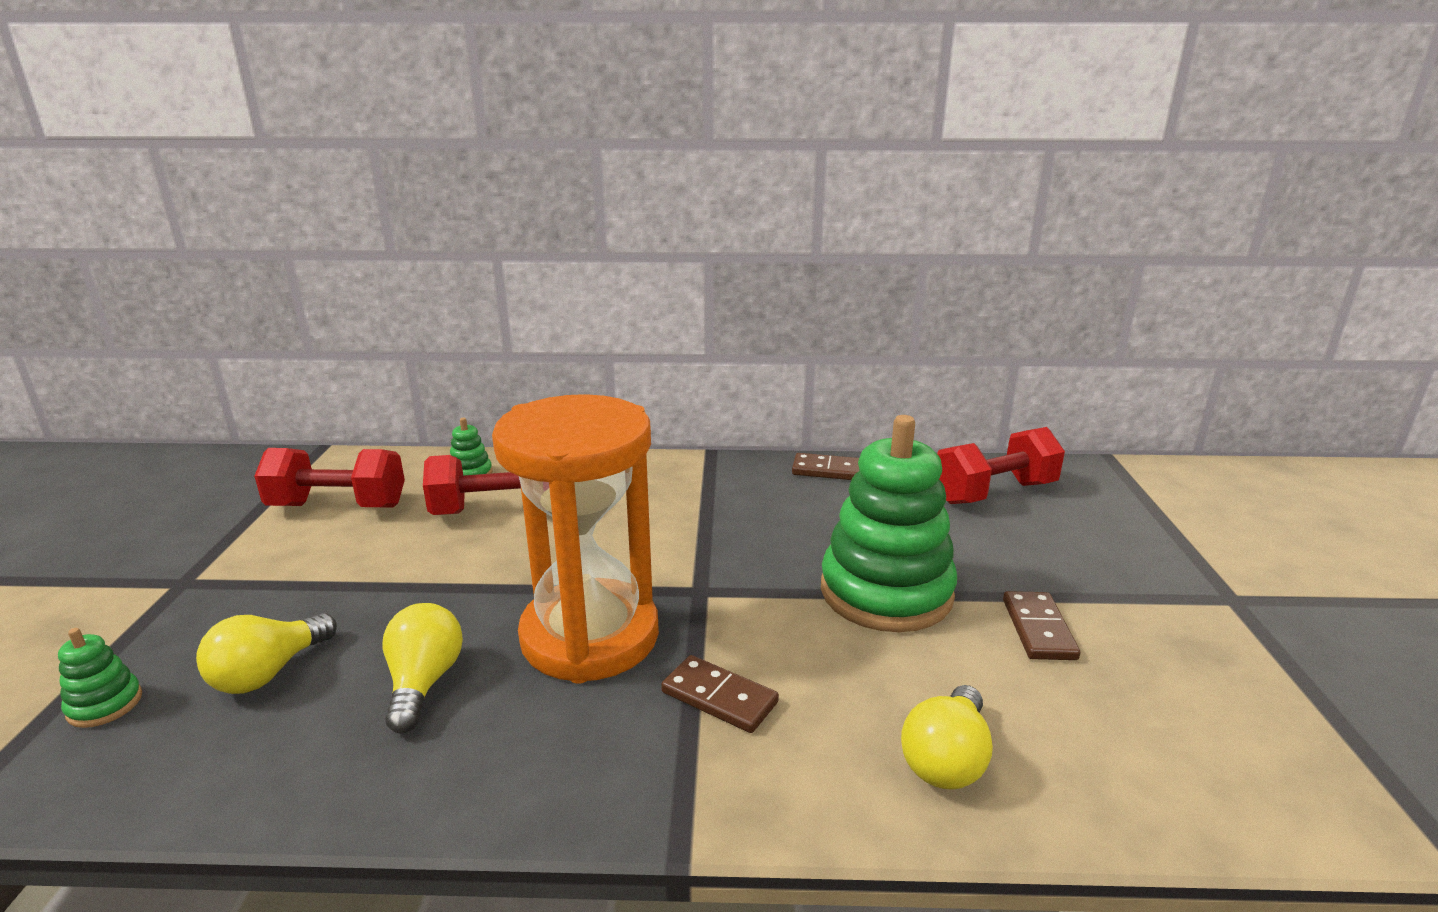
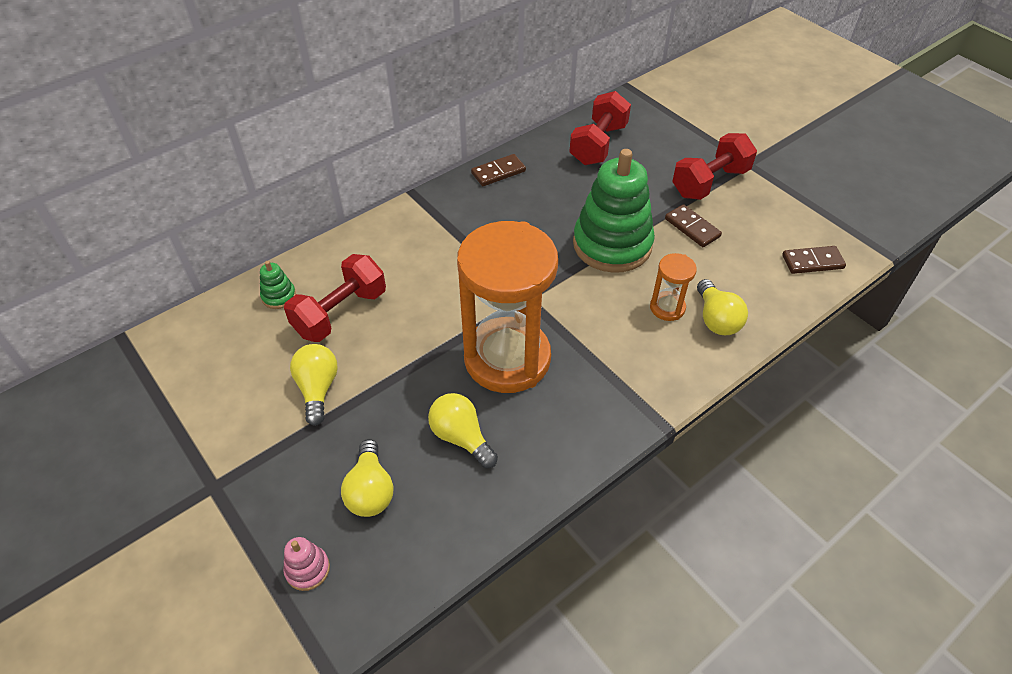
camera: 40 degrees left, 25 degrees up
green stacking toy [58,628,142,728] -> pink stacking toy [283,537,330,591]
red dumbbell [254,448,405,507] -> red dumbbell moved to [672,133,757,200]
brown domino [661,655,779,733] -> brown domino moved to [782,246,846,274]
none -> yellow light bulb [290,344,338,426]
none -> orange hourglass [650,253,697,321]

